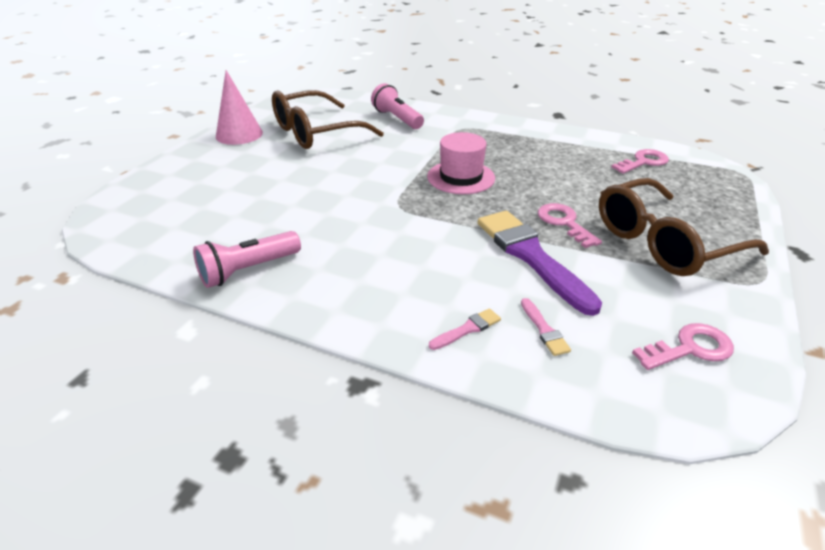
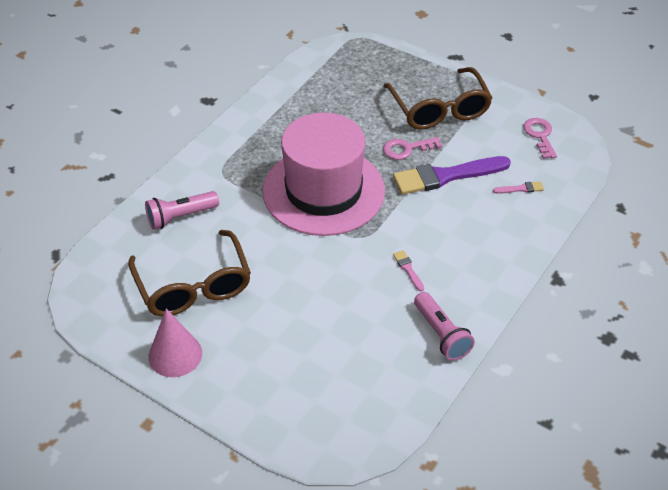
camera: 80 degrees left, 10 degrees up
pink hat [427,132,495,194] -> pink hat [262,112,385,236], size x2.03
pink brush [429,308,501,350] -> pink brush moved to [393,250,424,292]
pink key [611,149,669,174] -> none

